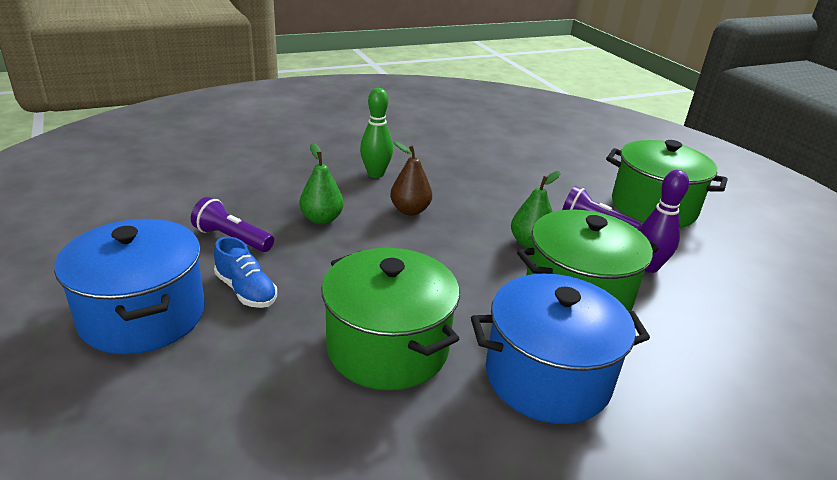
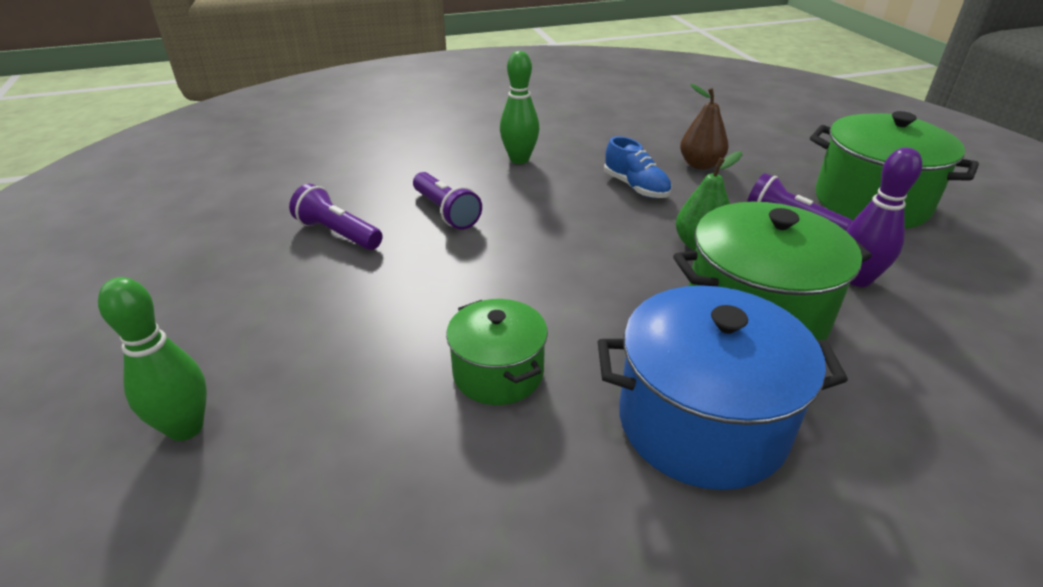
camera: 10 degrees right, 5 degrees up
blue pot [54,219,205,355] -> none
blue shoe [214,237,277,308] -> blue shoe moved to [604,136,672,198]
green pear [300,143,344,225] -> purple flashlight [413,172,482,229]
green pot [321,248,460,390] -> green pot [446,299,548,405], size x0.59
brown pear [390,141,432,215] -> brown pear moved to [680,84,729,170]
none -> green bowling pin [98,277,207,441]

